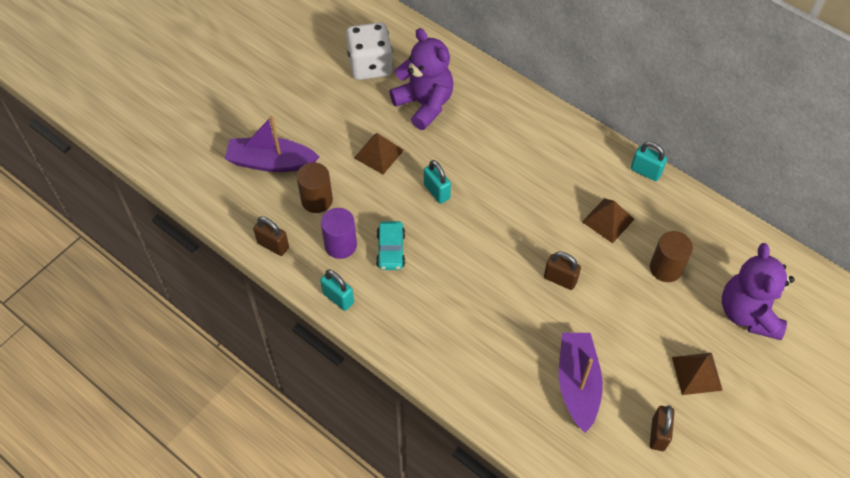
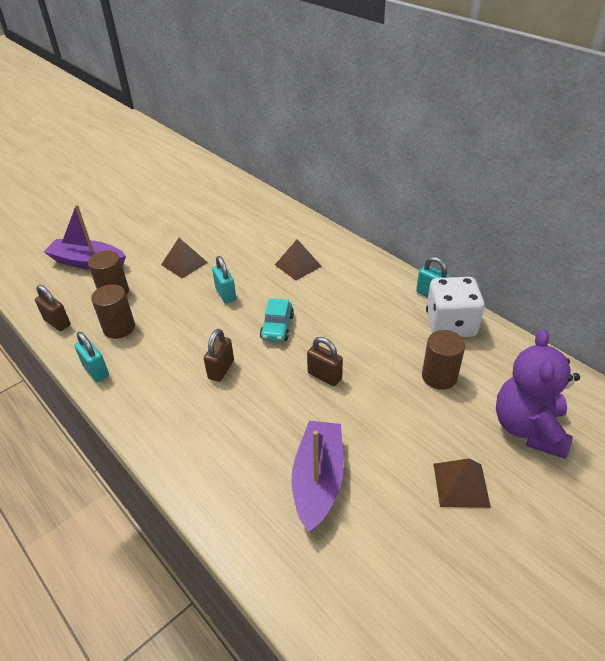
camera: 10 degrees right, 15 degrees down
purple cylinder [321,208,357,259] -> brown cylinder [91,284,135,339]
white dice [346,22,393,80] -> white dice moved to [426,277,485,337]
turquoise car [376,221,405,270] -> turquoise car moved to [260,298,294,342]
purple teddy bear [389,28,453,130] -> none
brown pyramid [582,198,634,243] -> brown pyramid moved to [275,239,322,280]
brown padlock [650,405,674,451] -> brown padlock moved to [204,329,234,382]

